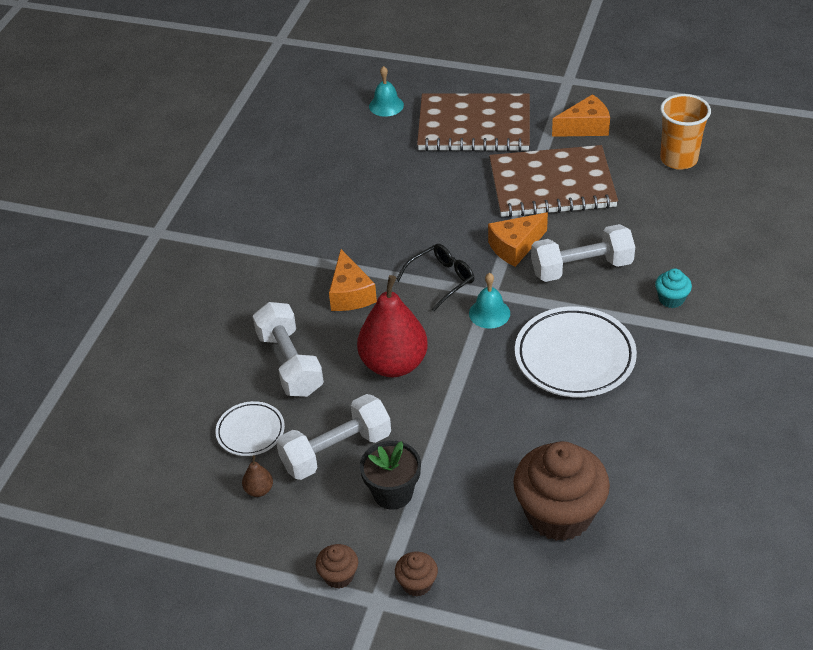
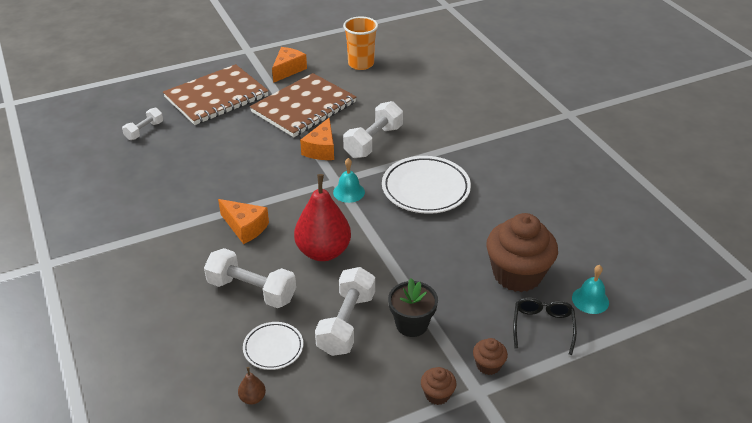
camera: 45 degrees left, 5 degrees down
brown pear [242,455,273,497] -> brown pear moved to [238,367,266,405]
turquoise bell [369,66,404,117] -> turquoise bell moved to [572,265,609,314]
black glasses [396,244,474,312] -> black glasses moved to [513,297,577,355]
turquoise cupcake [655,269,692,308] -> none
none -> white dumbbell [122,108,163,140]

